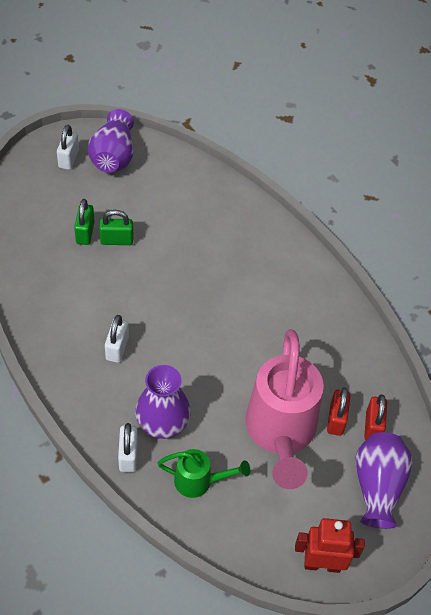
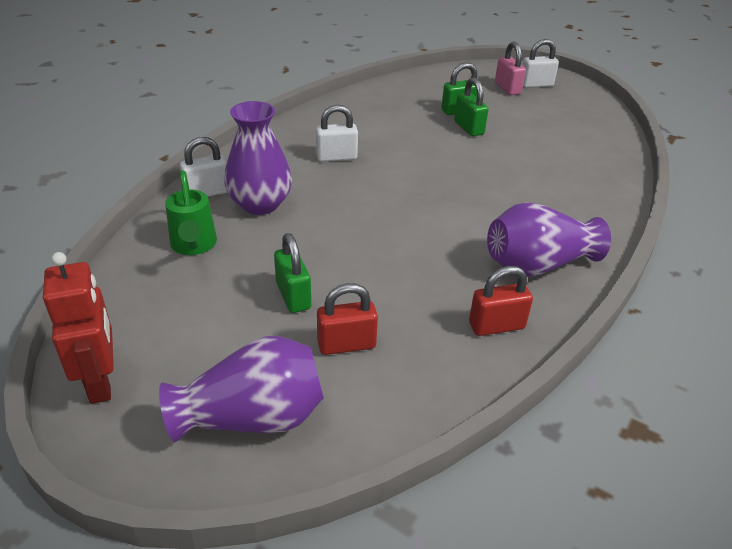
camera: 70 degrees right, 15 degrees down
purple vase [88,109,134,173] -> purple vase moved to [487,202,611,277]
pink watering can [245,329,324,489] -> green padlock [274,233,311,313]
red padlock [364,394,387,440] -> red padlock moved to [469,266,533,336]
none -> pink padlock [495,42,526,95]

